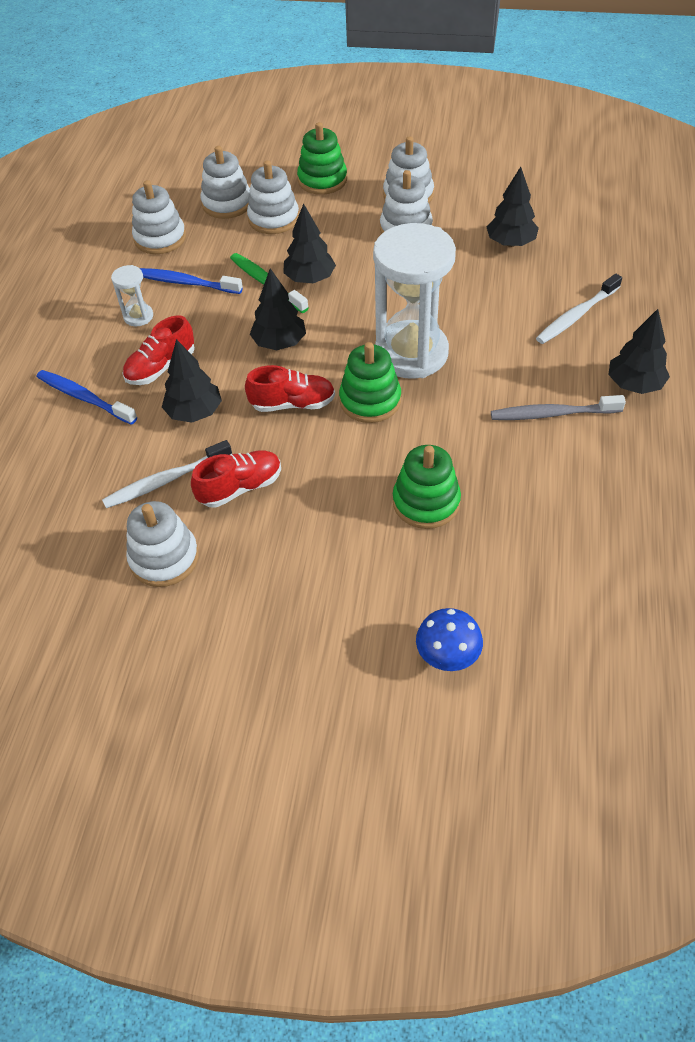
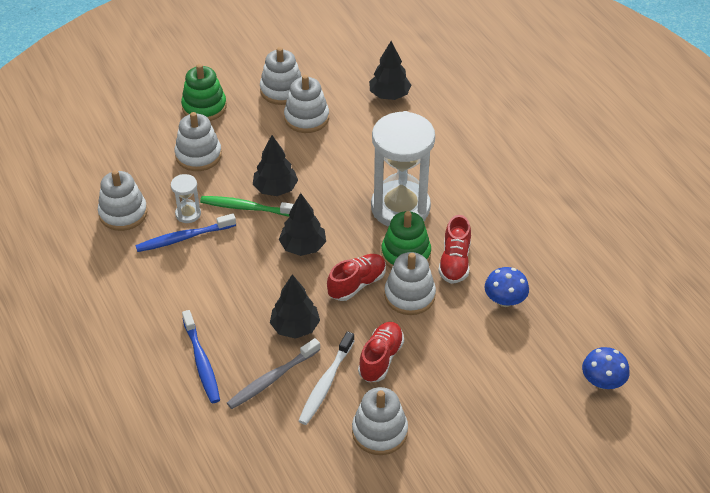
camera: 40 degrees left, 5 degrees down
blue toothbrush [37,370,137,425] -> blue toothbrush turned 105 degrees counterclockwise [182,310,220,403]
white hourglass [111,265,153,326] -> white hourglass moved to [171,174,201,223]
red shoe [122,315,195,385] -> red shoe moved to [438,215,471,284]
white stacking toy [200,146,250,219] -> white stacking toy moved to [384,252,436,315]
green stacking toy [393,445,461,529] -> blue mushroom [484,267,529,307]
grey toothbrush [491,395,626,420] -> grey toothbrush moved to [227,338,320,409]
white toothbrush [536,274,622,344] -> none
black tree [608,309,670,394] -> none

